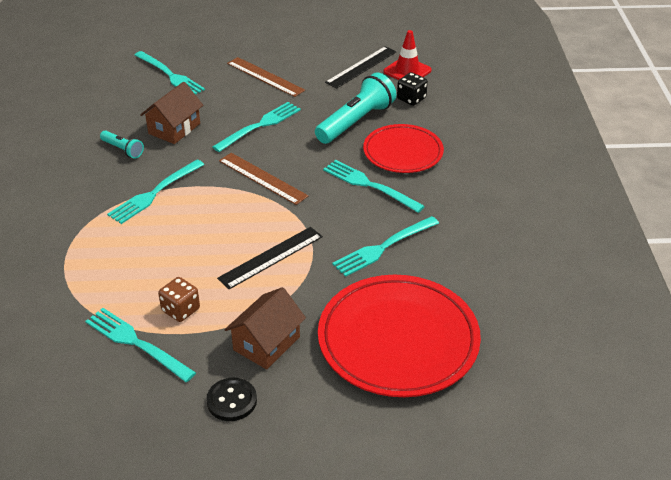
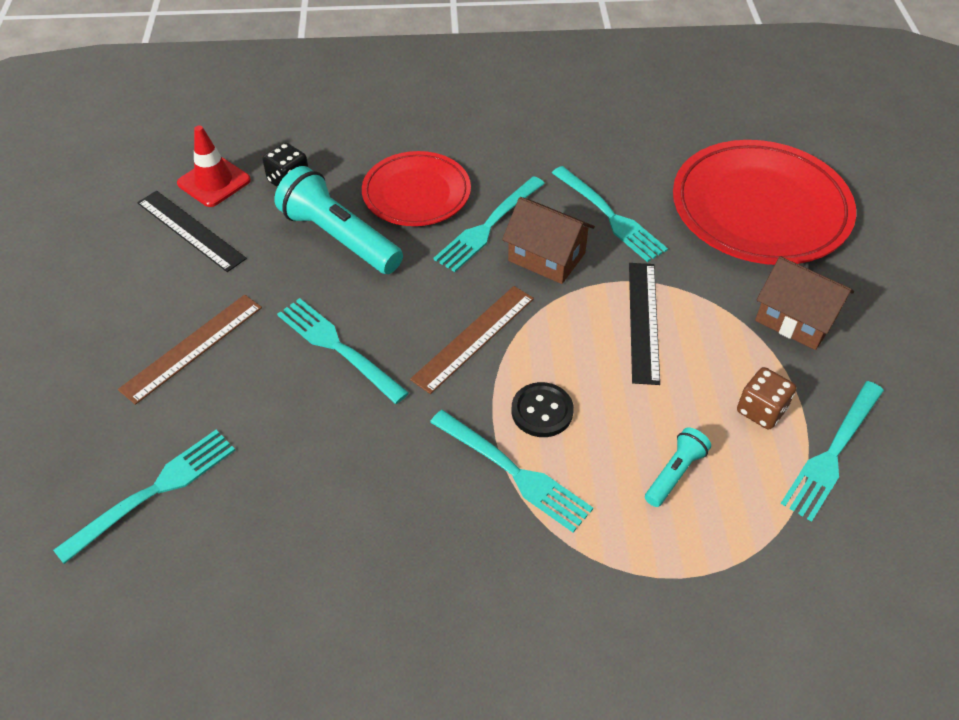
camera: 90 degrees left, 10 degrees up
turquoise flashlight [100,131,144,159] -> turquoise flashlight moved to [645,428,711,507]
brown house [140,82,203,144] -> brown house moved to [502,197,595,284]
black button [206,378,257,421] -> black button moved to [511,382,574,437]
black ruler [217,227,323,289] -> black ruler turned 45 degrees clockwise [629,263,660,385]

